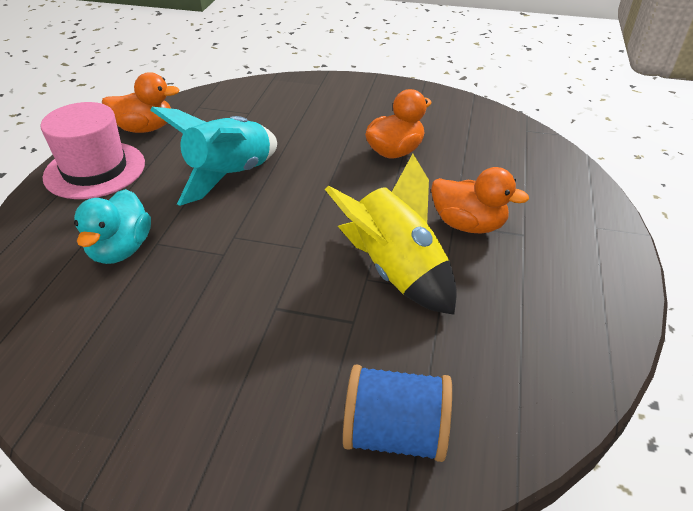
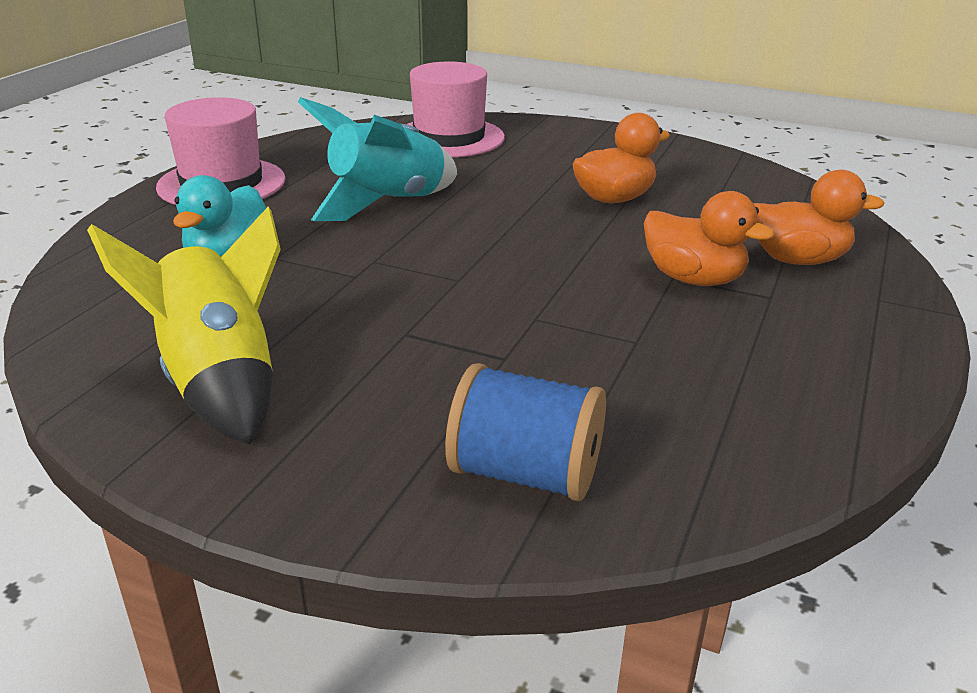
camera: 10 degrees right, 10 degrees down
orange duck [102,72,180,133] -> orange duck moved to [754,170,884,265]
yellow rocket [325,154,457,315] -> yellow rocket moved to [87,207,281,444]
none -> pink hat [407,61,505,157]

